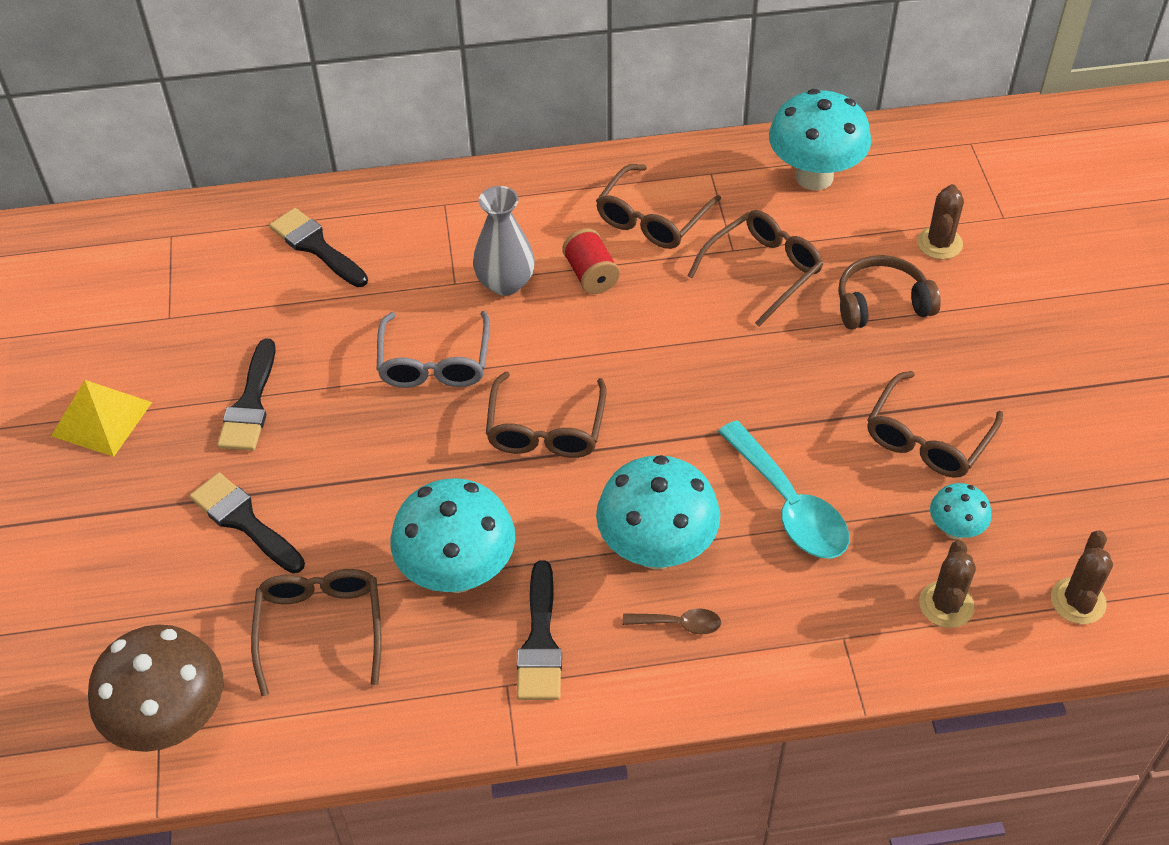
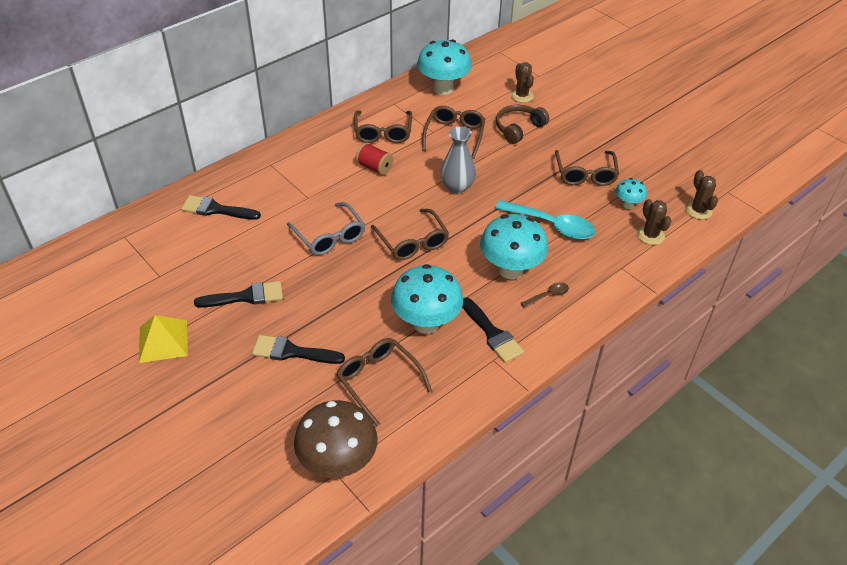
camera: 35 degrees left, 5 degrees down
black brush [217,338,276,451] -> black brush turned 75 degrees counterclockwise [194,281,283,308]
grey vase [473,186,535,296] -> grey vase moved to [440,127,476,193]

